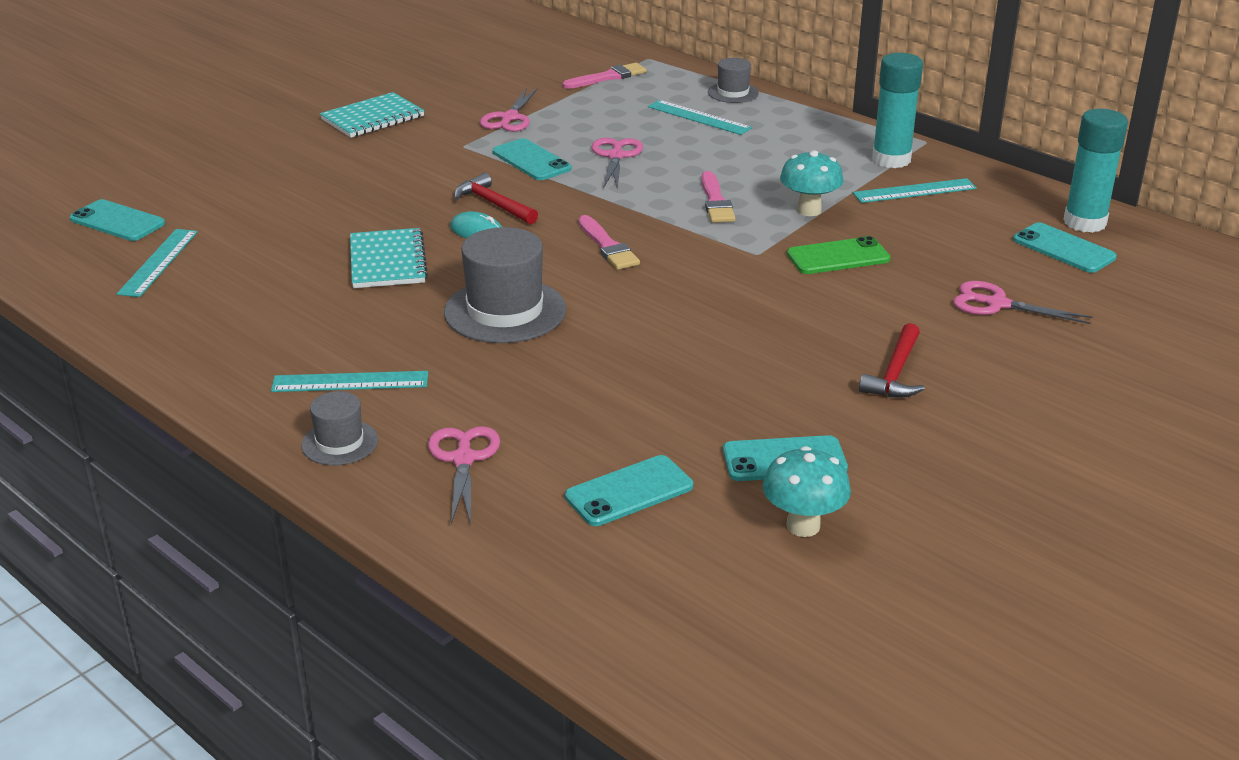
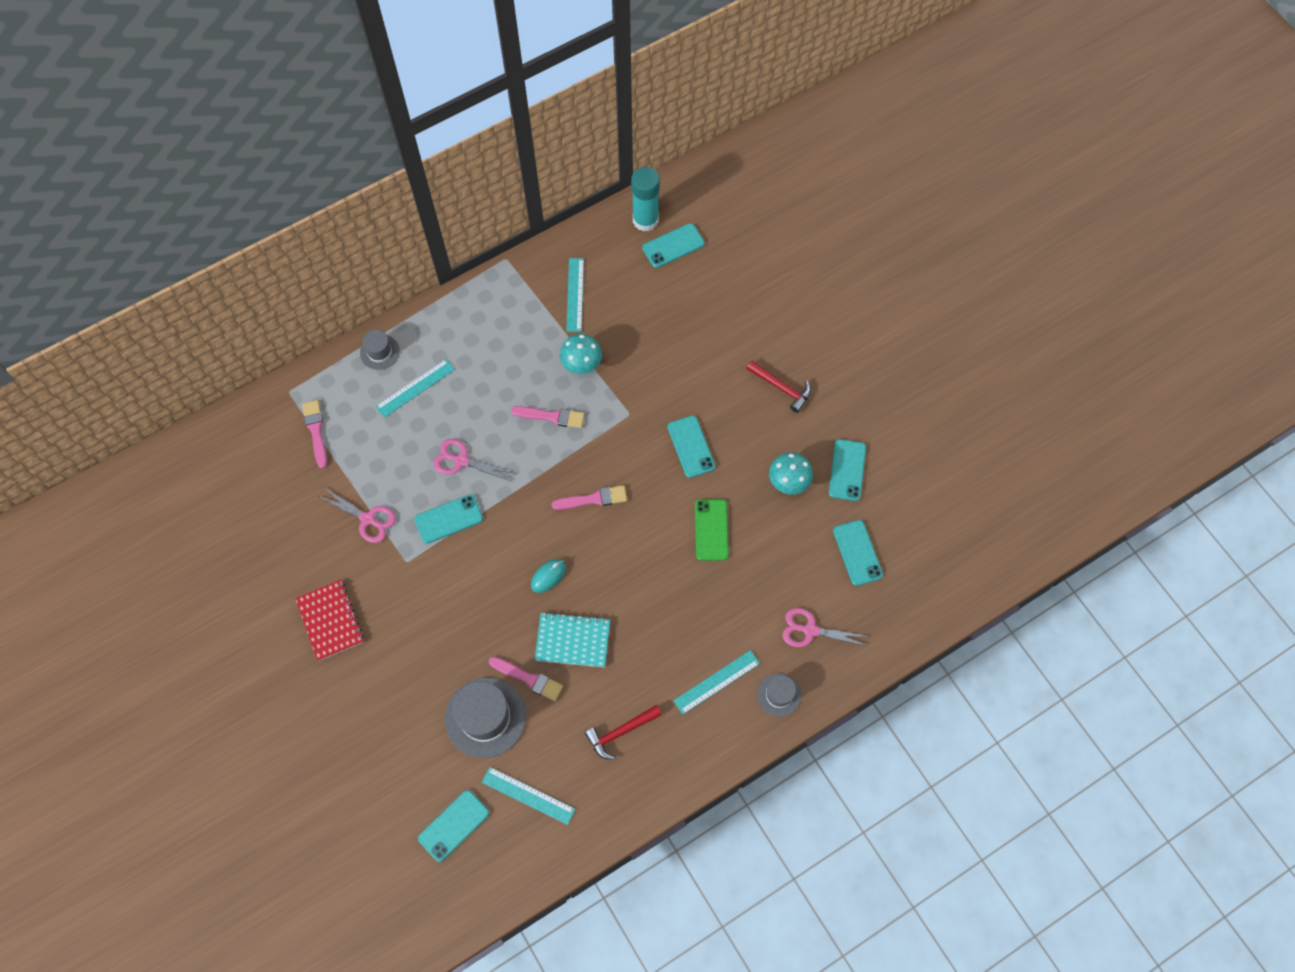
camera: 75 degrees left, 35 degrees up
turquoise ruler [271,371,428,392] -> turquoise ruler turned 45 degrees clockwise [673,650,760,714]
turquoise notebook [320,92,424,138] -> red notebook [295,580,364,661]
grey hat [444,227,566,343] -> grey hat moved to [445,677,526,758]
red hammer [454,173,538,224] -> red hammer moved to [585,705,662,760]
turquoise mushroom [763,446,851,537] -> turquoise mushroom moved to [769,452,813,495]
green phone [787,236,891,274] -> green phone moved to [695,499,729,561]
turquoise glue stick [872,53,923,168] -> none
pink scissors [953,281,1092,324] -> none
none -> pink brush [489,657,563,701]
none -> turquoise phone [667,416,715,478]

